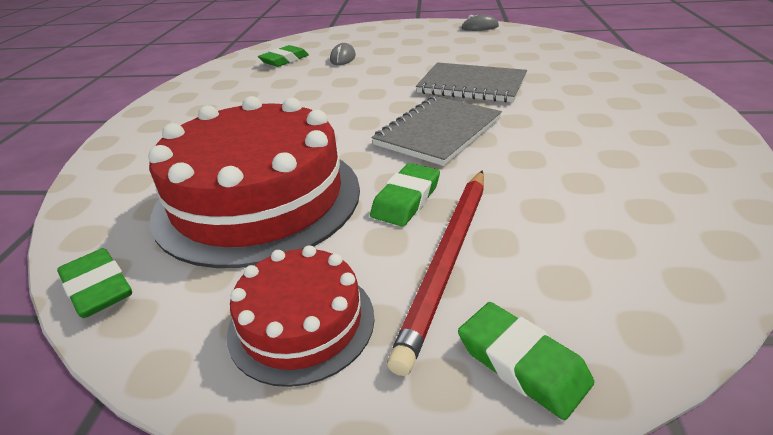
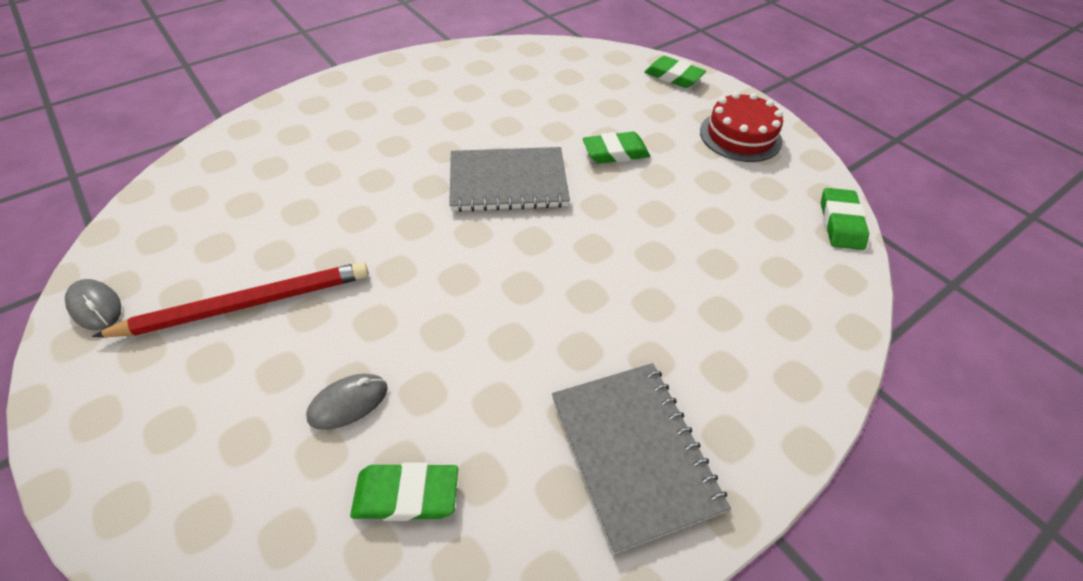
camera: 135 degrees left, 15 degrees up
red cake [148,96,360,268] -> none
red pencil [387,171,484,376] -> red pencil moved to [92,262,369,337]
grey notebook [416,62,527,103] -> grey notebook moved to [552,363,731,554]
green eraser [458,302,594,420] -> green eraser turned 60 degrees counterclockwise [644,56,706,88]

